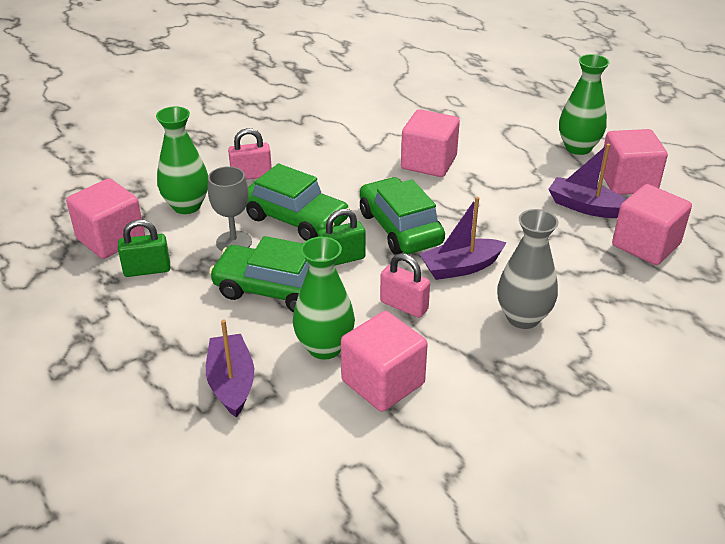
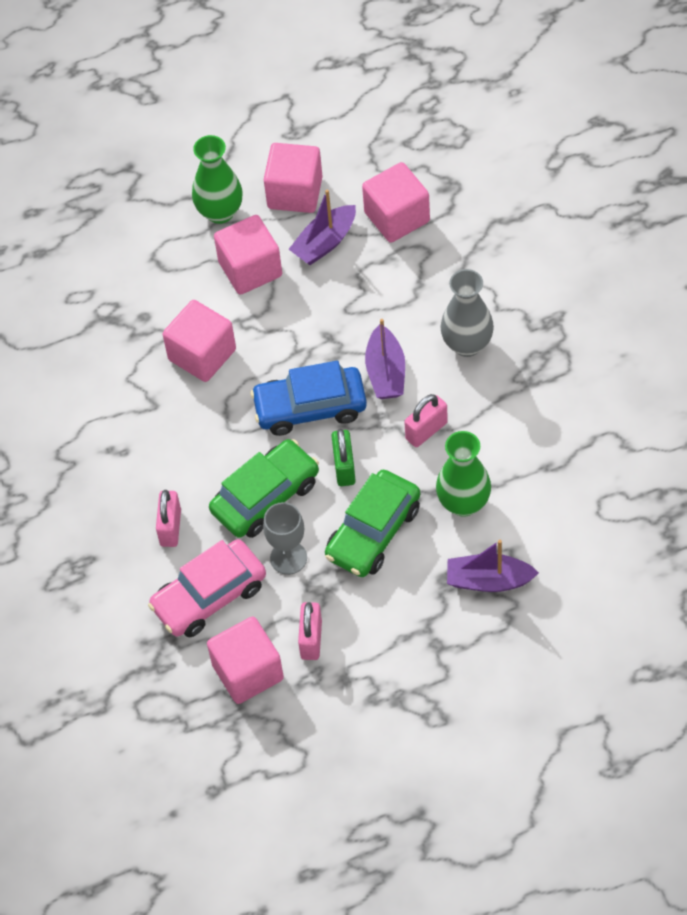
camera: 70 degrees left, 20 degrees up
green padlock [118,220,170,277] -> pink padlock [298,602,322,660]
green vase [156,107,208,214] -> pink car [148,539,266,637]
pink cube [341,311,428,412] -> pink cube moved to [214,215,282,295]
green car [360,177,445,254] -> blue car [250,361,367,436]

